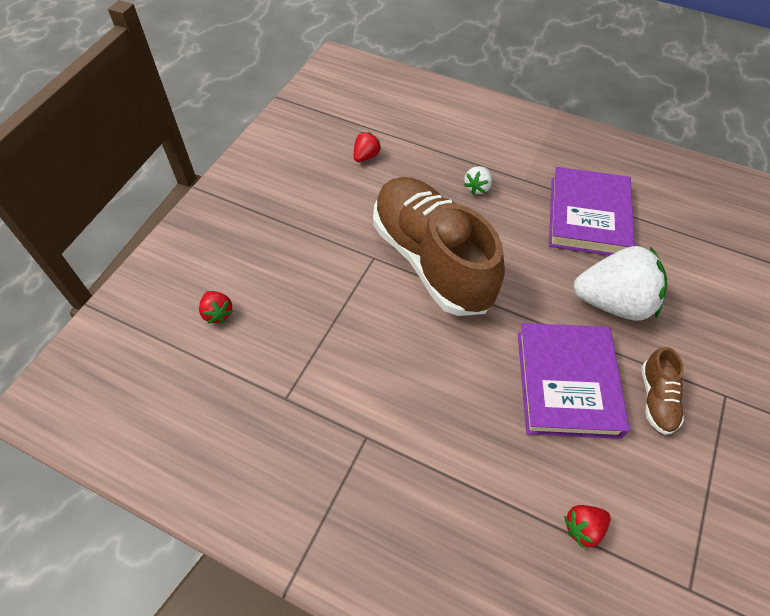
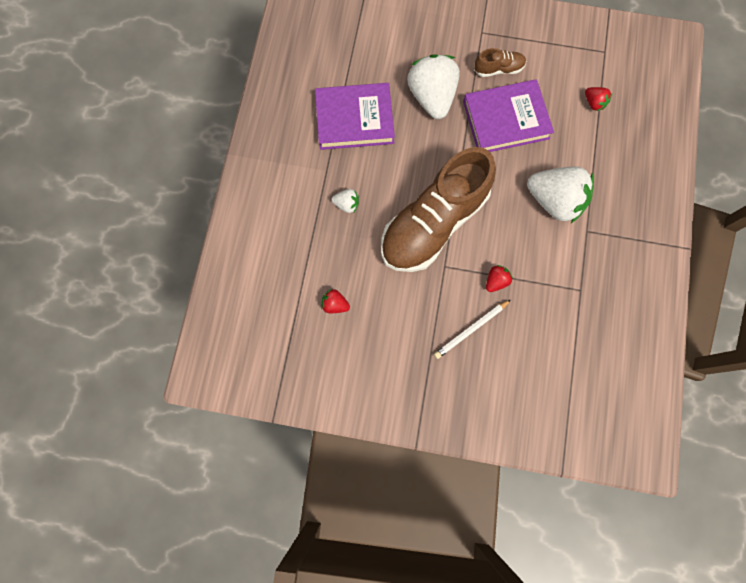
camera: 105 degrees left, 20 degrees up
red strawberry [199,291,233,324] -> red strawberry moved to [486,265,513,292]
none -> white pencil [434,300,511,359]
none -> white strawberry [527,167,594,223]

